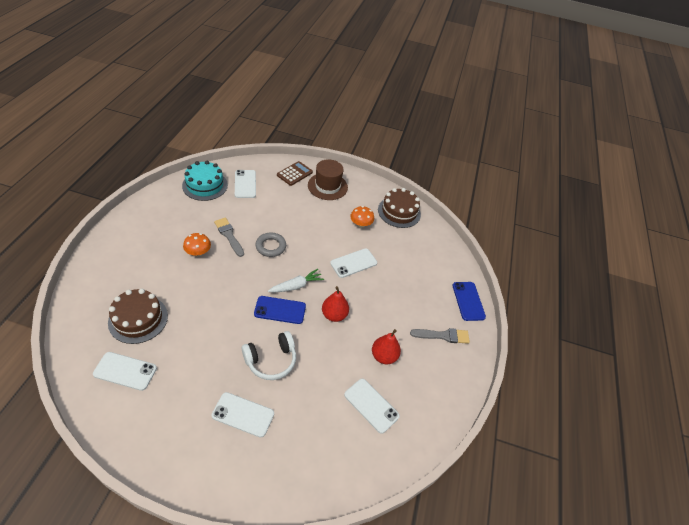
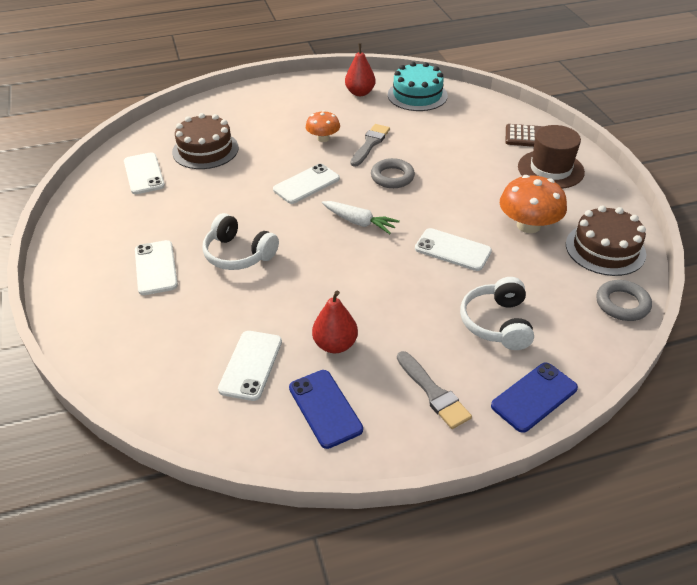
camera: 65 degrees right, 5 degrees down
white phone [235,170,256,198] -> white phone moved to [273,164,340,204]
blue phone [254,296,306,324] -> blue phone moved to [289,370,363,449]
red pear [322,286,349,322] -> red pear moved to [345,43,375,96]
orange mushroom [350,206,374,227] -> orange mushroom [500,175,567,233], size x1.63
none -> white headphones [460,277,534,350]
none -> grey ring [596,280,652,321]

